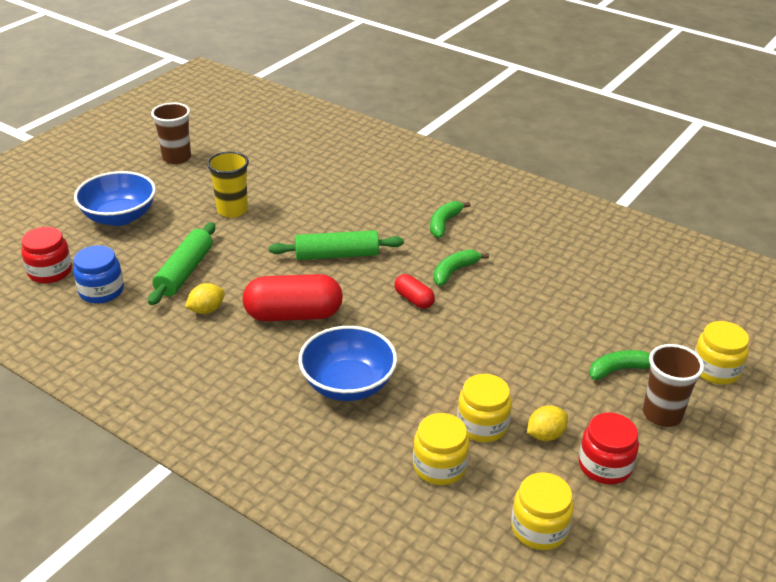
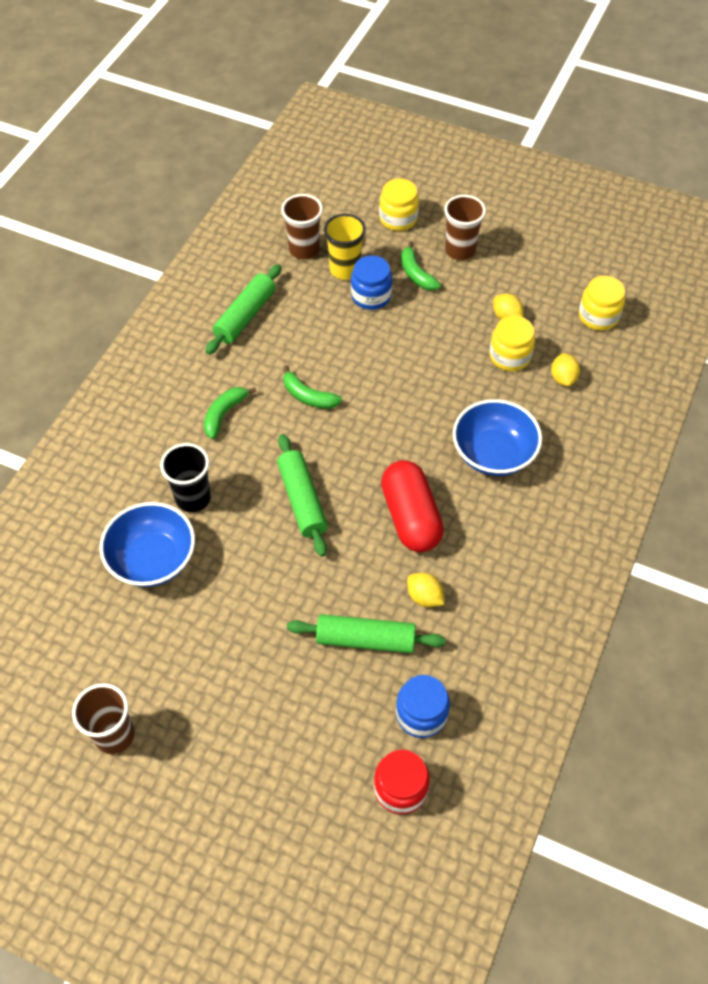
camera: 100 degrees left, 20 degrees up
blue bowl [74,171,156,226] -> blue bowl moved to [100,502,195,587]
yellow cup [207,151,249,218] -> yellow cup moved to [324,214,366,280]
red capsule [394,274,435,309] -> none
yellow jar [413,413,469,485] -> yellow lemon [551,353,580,387]
green banana [430,201,471,238] -> green banana turned 105 degrees clockwise [204,387,256,439]
red jar [579,413,639,485] -> none
none -> black cup [160,443,211,512]
none -> green rolling pin [205,264,282,355]
none -> brown cup [281,194,323,259]
none -> blue jar [351,255,393,310]

